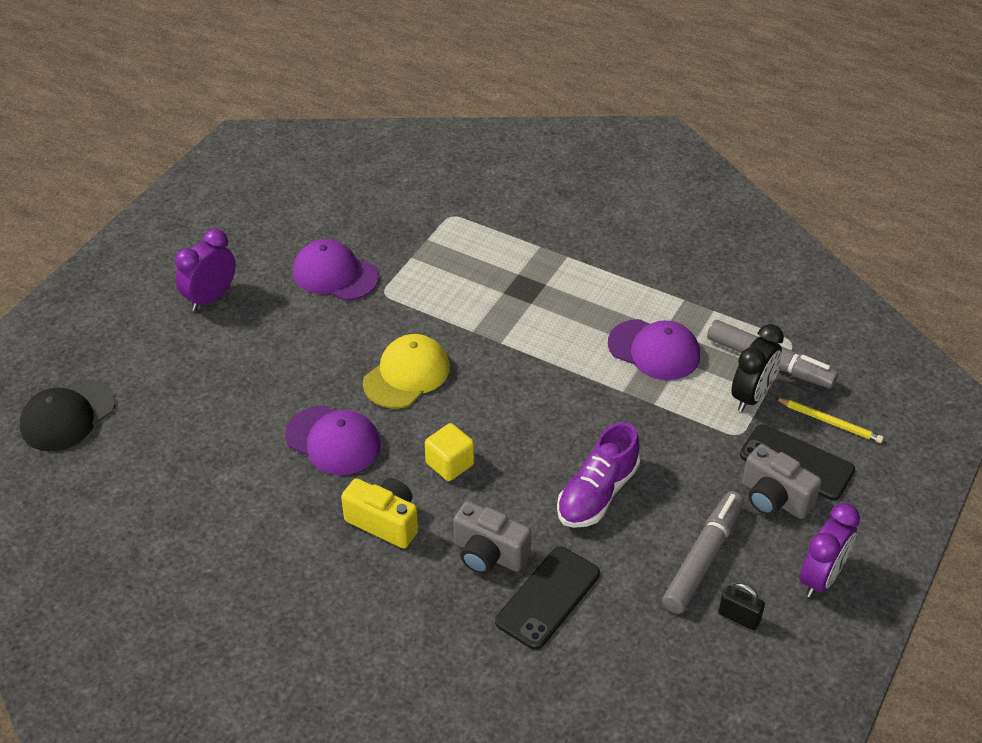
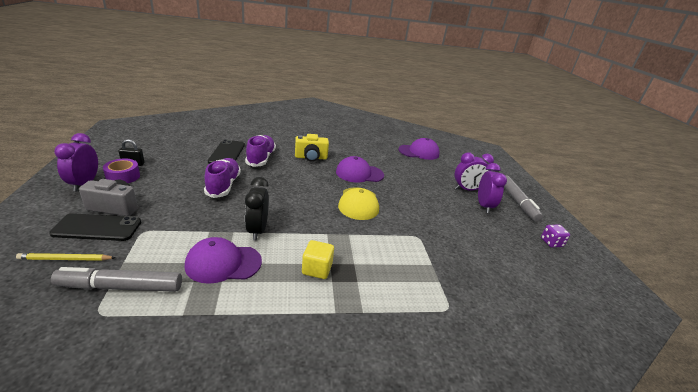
camera: 140 degrees right, 15 degrees down
black cap [20,379,115,451] -> none
purple cap [293,239,379,301] -> purple cap moved to [398,138,440,160]
yellow cube [425,423,474,481] -> yellow cube moved to [302,240,334,279]
grey camera [453,501,531,574] -> purple shoe [245,135,276,167]
grey marker [662,491,744,614] -> grey marker moved to [504,175,543,222]
black clock [731,324,784,412] -> black clock moved to [245,177,269,241]
none -> purple tape [103,159,140,183]
none -> purple clock [455,152,494,191]
none -> purple dice [541,224,570,248]

